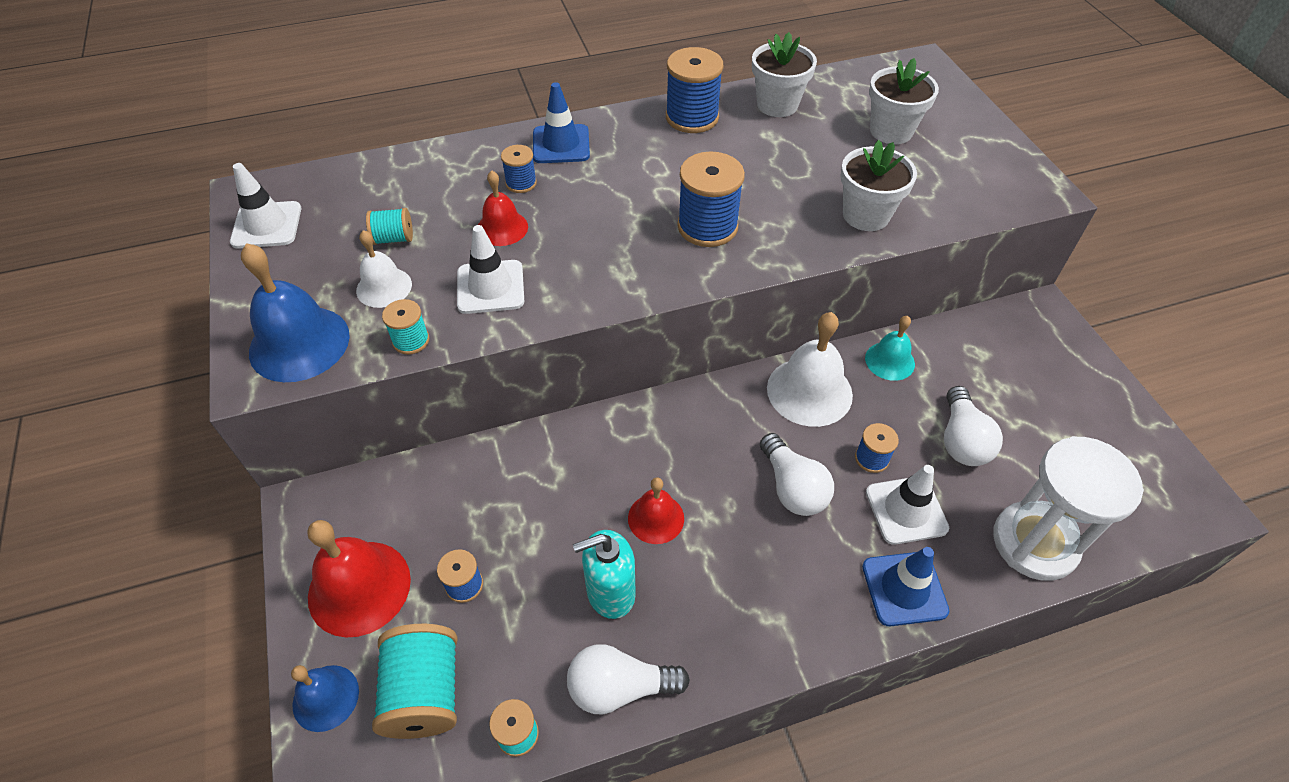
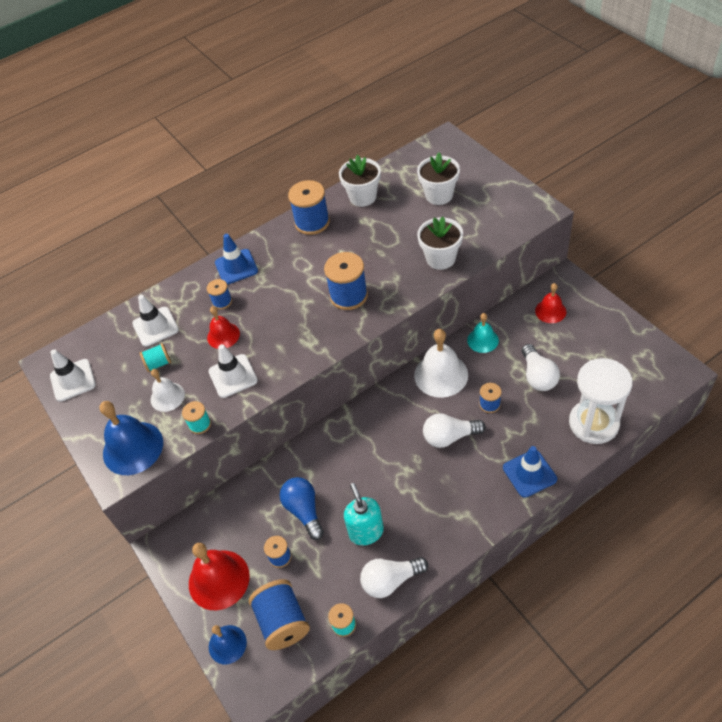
camera: 10 degrees left, 0 degrees up
turquoise spool [372,624,457,739] -> blue spool [249,579,310,650]
turquoise soap dispenser [573,530,636,619] -> turquoise soap dispenser turned 105 degrees clockwise [344,483,384,546]
red bell [628,477,684,544] -> red bell moved to [535,283,566,323]
white light bulb [760,433,834,516] -> white light bulb turned 120 degrees clockwise [423,413,486,448]
white traffic cone [866,465,949,545] -> white traffic cone moved to [132,295,179,347]
none -> blue light bulb [280,477,324,540]

